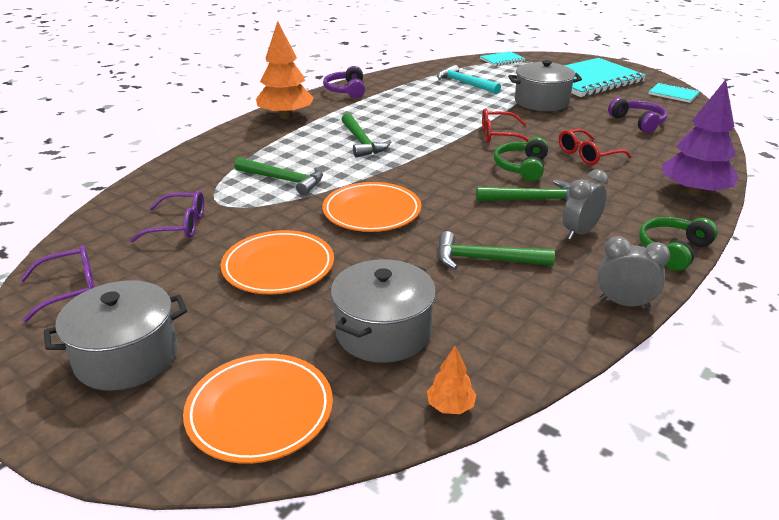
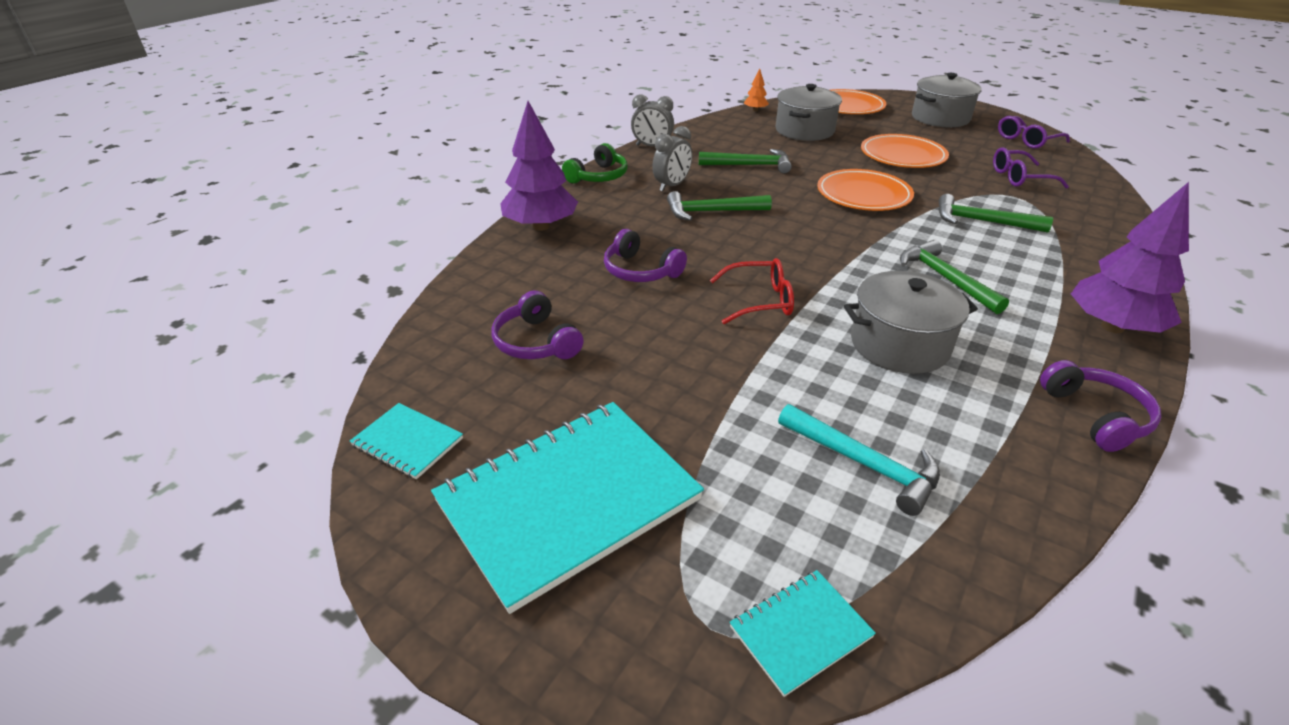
camera: 175 degrees right, 5 degrees up
orange tree [256,21,314,119] -> purple tree [1071,182,1189,333]
green headphones [494,137,548,181] -> none
grey pot [508,60,582,111] -> grey pot moved to [844,271,978,374]
red glasses [559,129,632,165] -> purple headphones [604,229,687,282]

